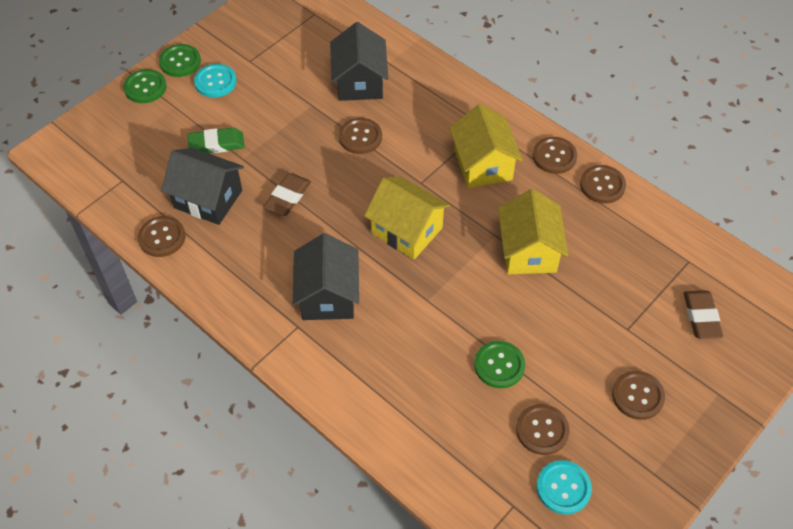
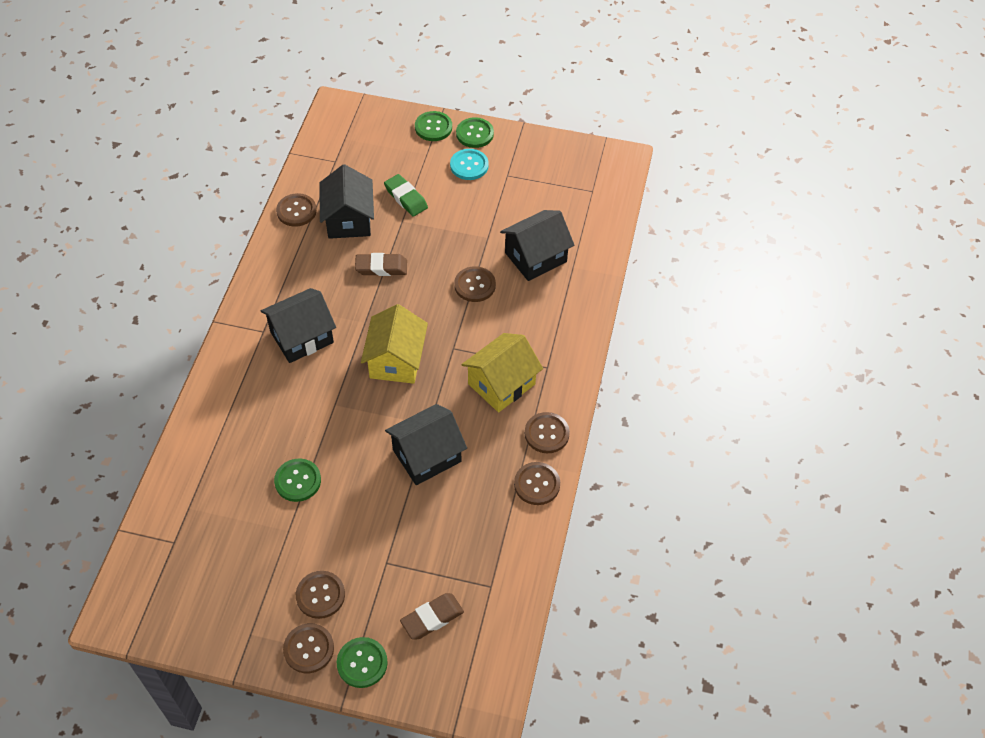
camera: 60 degrees right, 0 degrees up
yellow house [498,189,568,274] -> black house [385,404,467,485]
brown button [516,404,570,455] -> brown button moved to [283,623,334,673]
turquoise button [536,460,592,515] -> none
none -> green button [337,637,388,688]

